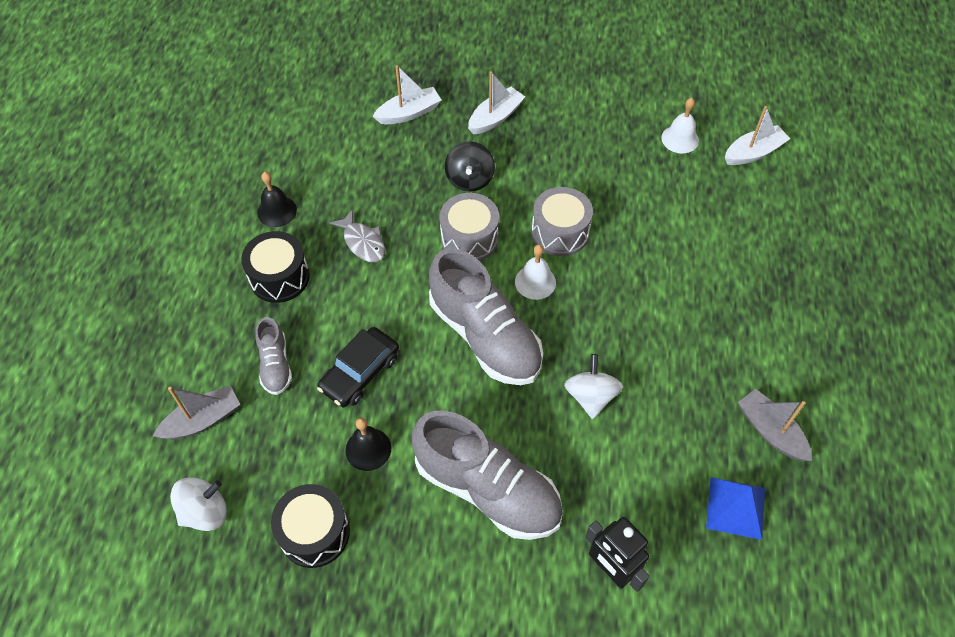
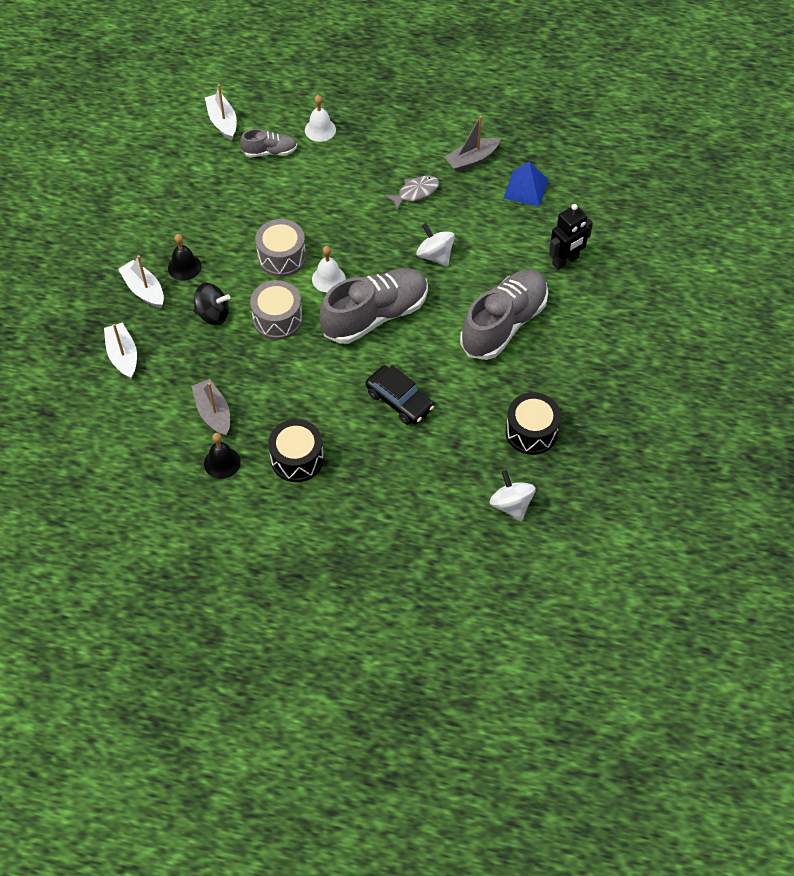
camera: 85 degrees left, 0 degrees up
grey boat [153,385,240,439] -> grey boat moved to [191,379,230,437]
grey shoe [256,317,292,395] -> grey shoe moved to [240,129,297,157]
grey fish [329,209,385,262] -> grey fish moved to [384,176,439,211]
black bell [345,418,391,471] -> black bell moved to [168,234,201,281]
white spinning top [564,354,623,419] -> white spinning top turned 45 degrees clockwise [416,223,455,267]
white bell [661,98,699,154] -> white bell moved to [305,95,336,142]

